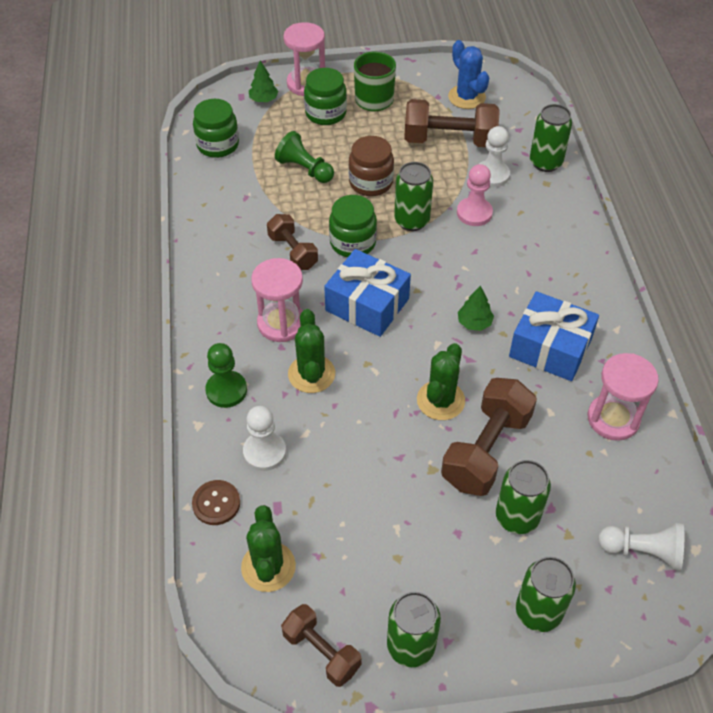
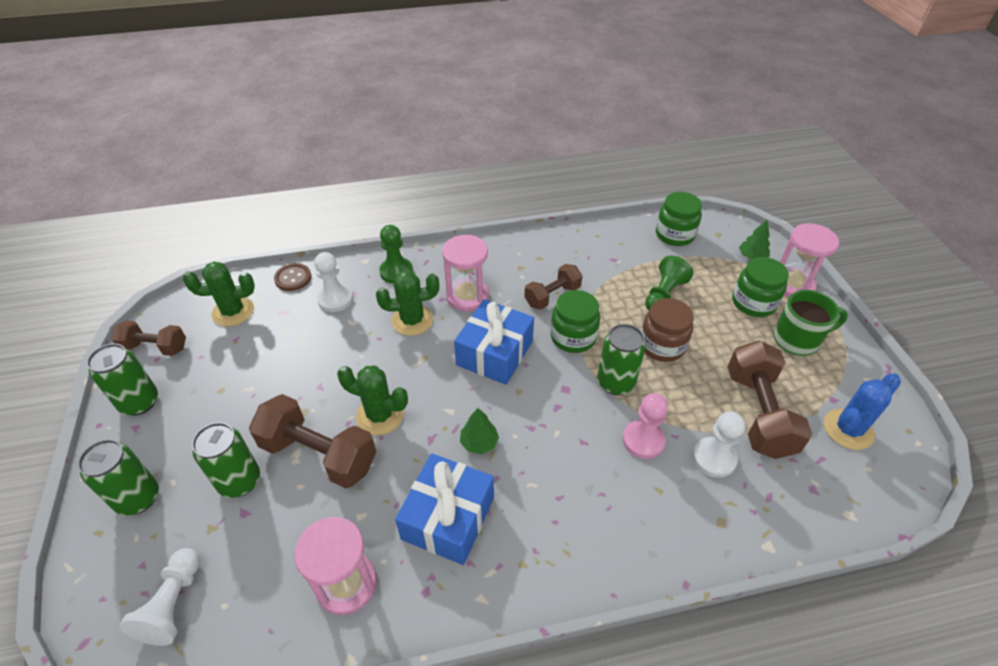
camera: 85 degrees right, 5 degrees down
brown dumbbell [281,604,362,687] -> brown dumbbell turned 60 degrees clockwise [111,320,186,356]
green can [530,104,572,172] -> none

